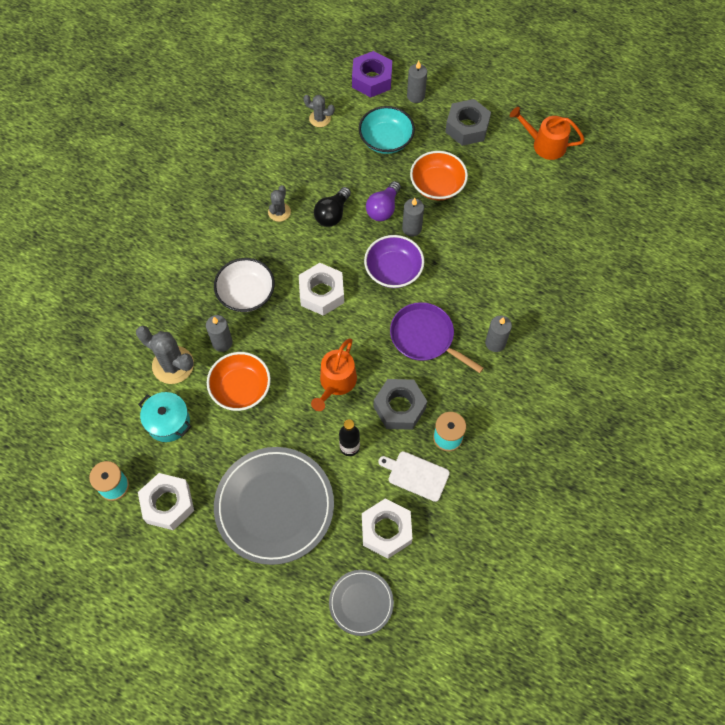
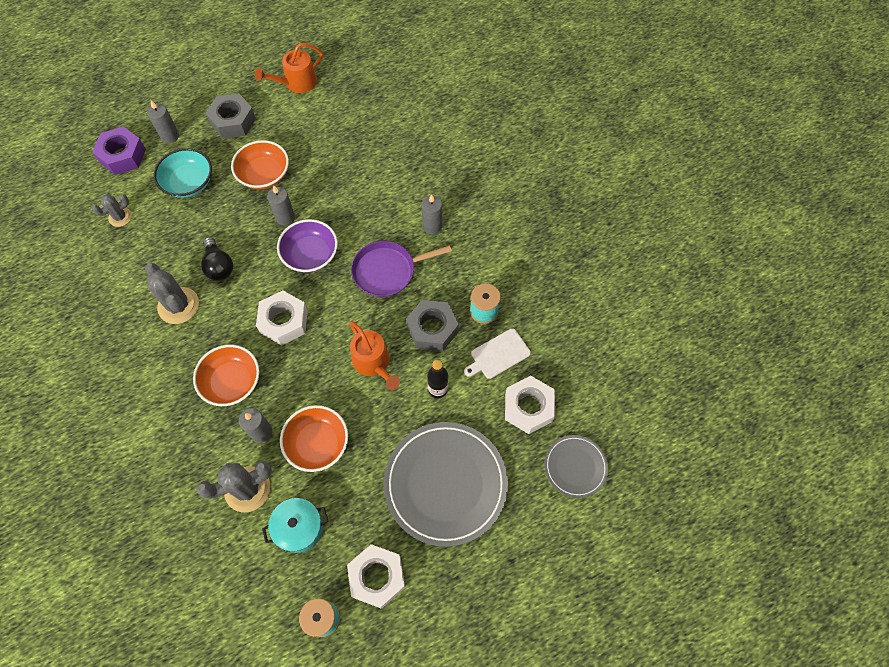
camera: 55 degrees left, 0 degrees up
white bowl [214,258,275,312] -> orange bowl [193,345,259,406]
grey cactus [268,185,291,222] -> grey cactus [145,263,199,324], size x1.70
purple light bulb [366,181,401,221] -> none

